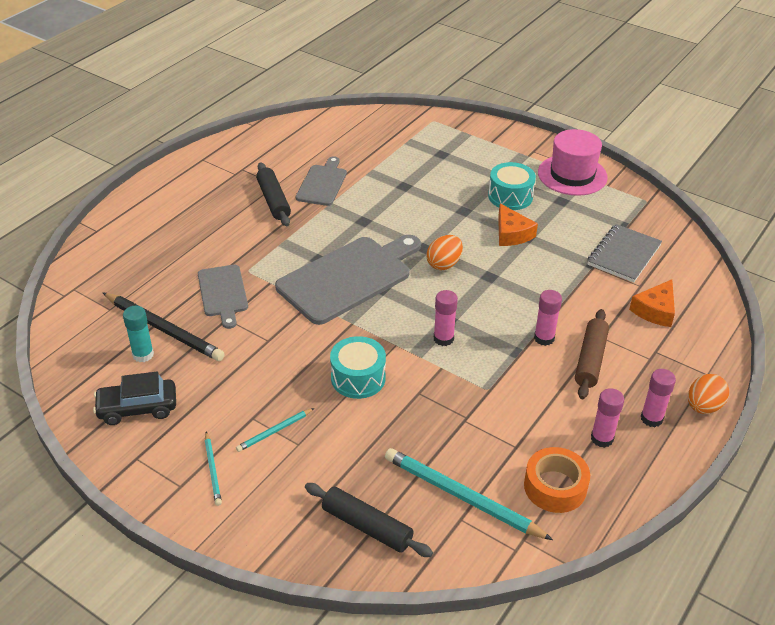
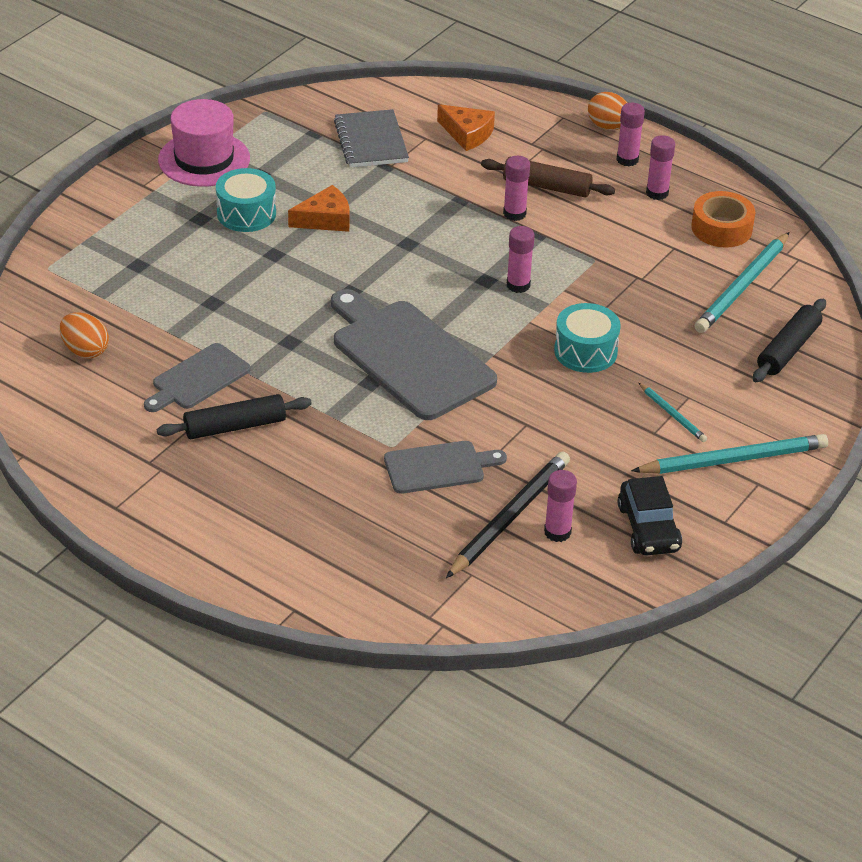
camera: 90 degrees left, 0 degrees up
turquoise glue stick [123,306,154,362] -> pink glue stick [544,470,577,542]
turquoise pencil [205,432,222,506] -> turquoise pencil [631,434,828,474], size x1.97
grey cutting board [296,156,347,206] -> grey cutting board turned 60 degrees counterclockwise [144,343,250,412]
orange egg [426,235,463,270] -> orange egg moved to [60,312,109,358]
grey notebook [587,224,662,282] -> grey notebook turned 45 degrees clockwise [334,109,409,168]

